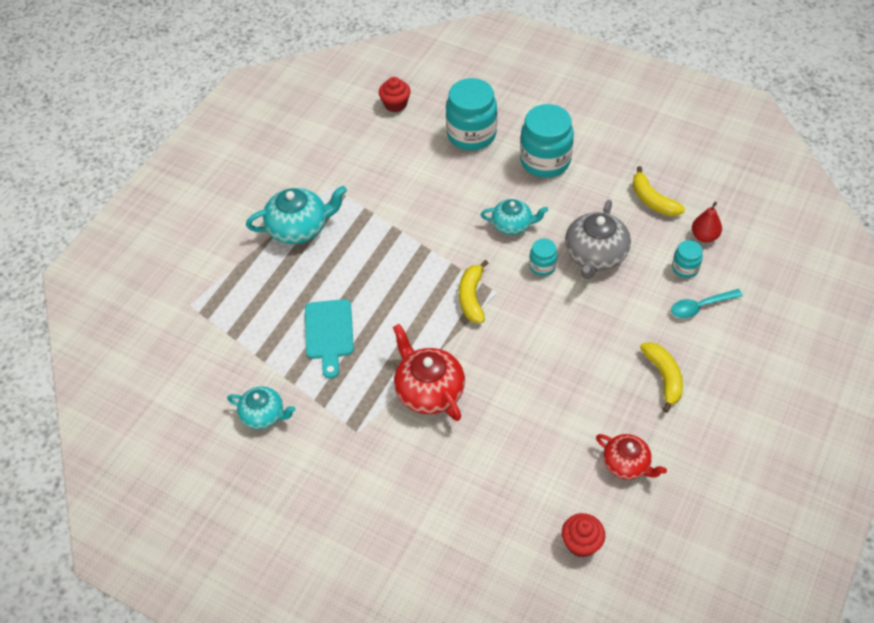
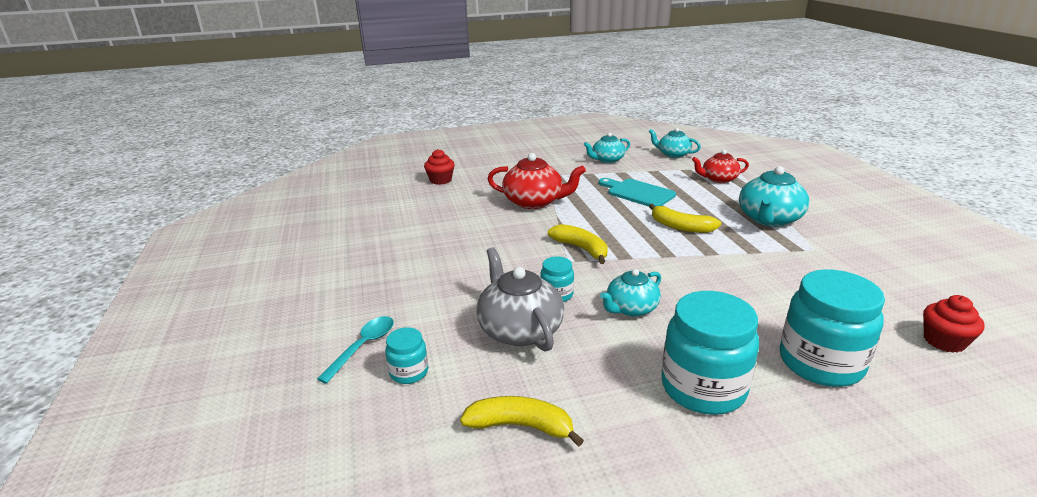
camera: 135 degrees right, 25 degrees down
red cupcake [562,513,605,557] -> red cupcake moved to [424,149,455,185]
red teapot [596,434,667,480] -> red teapot moved to [692,150,749,183]
yellow banana [640,342,683,413] -> yellow banana moved to [649,204,721,233]
red pear [692,202,722,242] -> none
none -> turquoise teapot [649,128,701,158]

